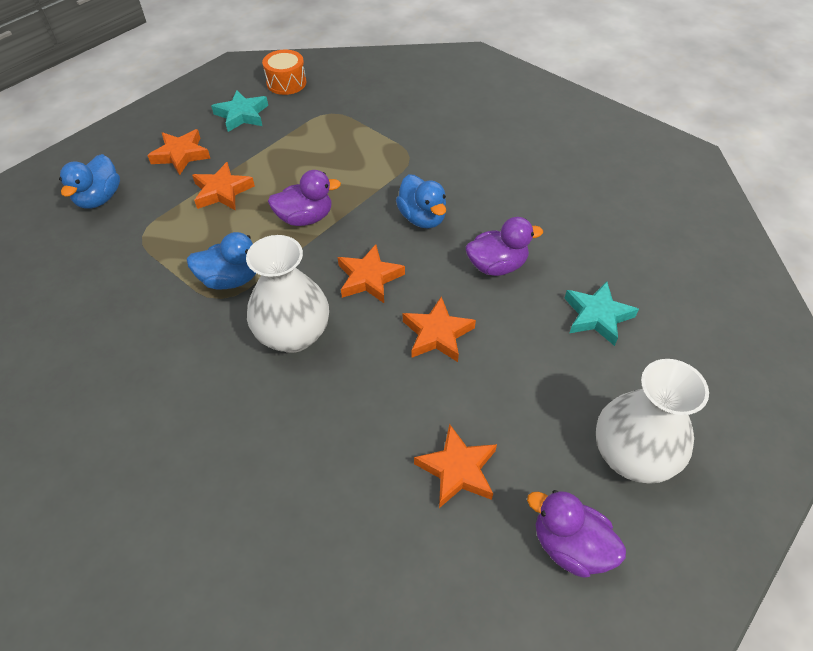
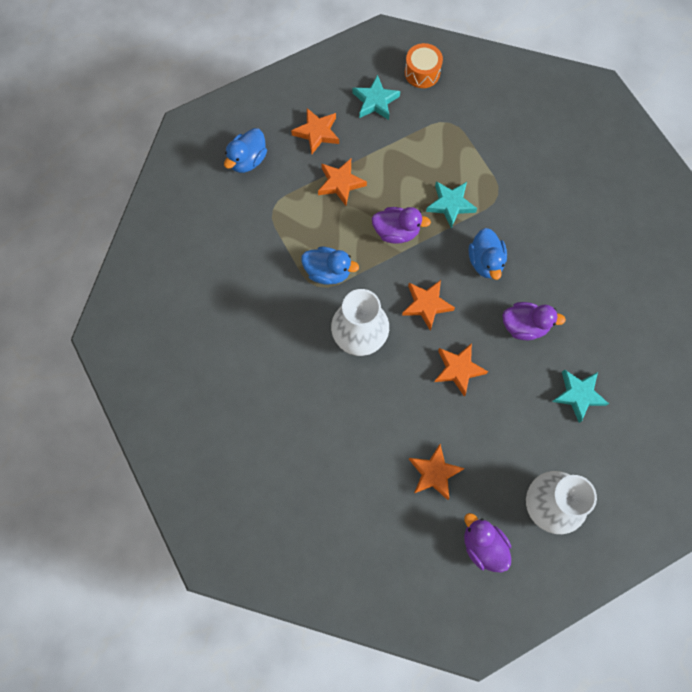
camera: 20 degrees right, 20 degrees up
none -> turquoise star [426,181,477,228]

